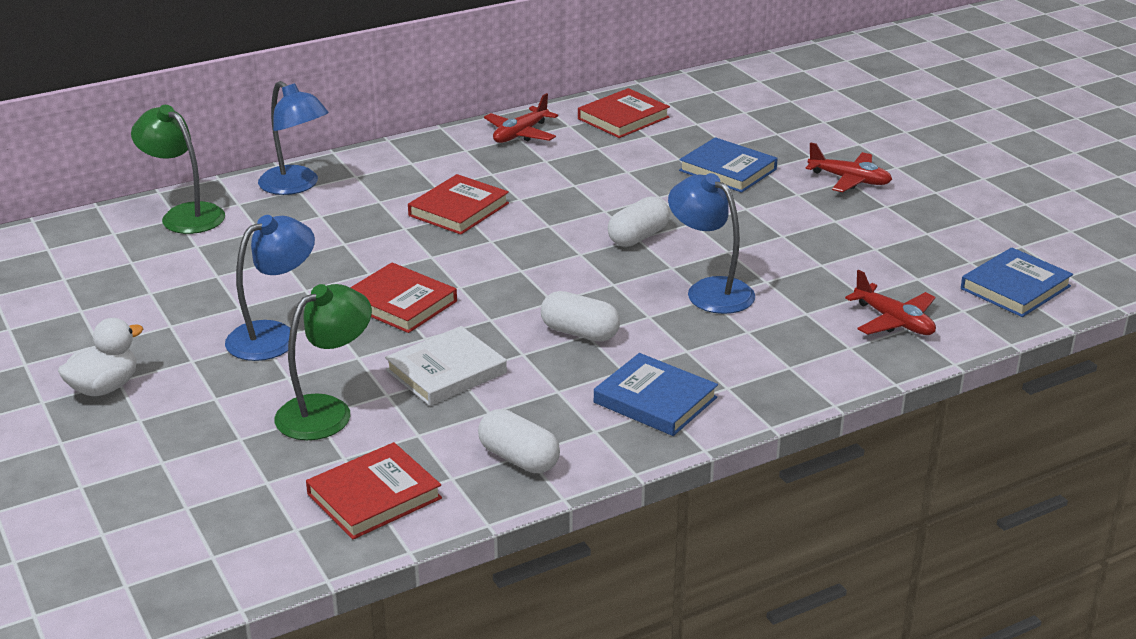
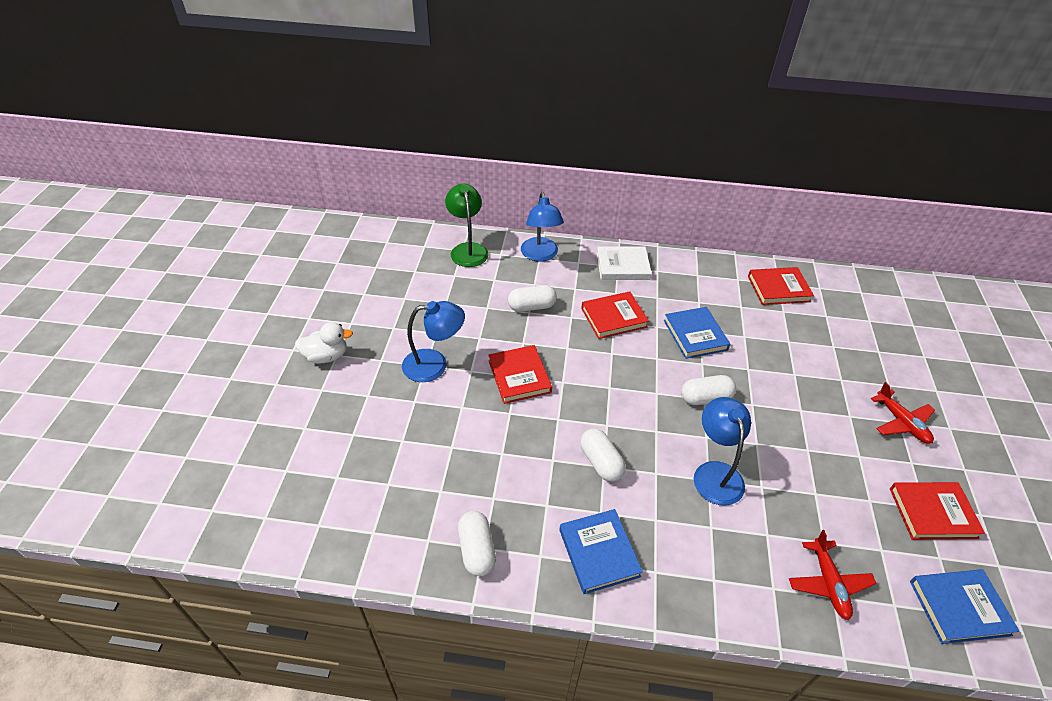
camera: 35 degrees right, 15 degrees up
green lamp [274,284,372,440] -> none
red book [306,442,442,540] -> red book moved to [890,482,985,540]
white book [385,326,507,406] -> white book moved to [597,246,652,280]
red plane [484,93,558,143] -> none
blue book [679,137,778,193] -> blue book moved to [664,307,730,359]
none -> white capsule [508,285,557,312]

